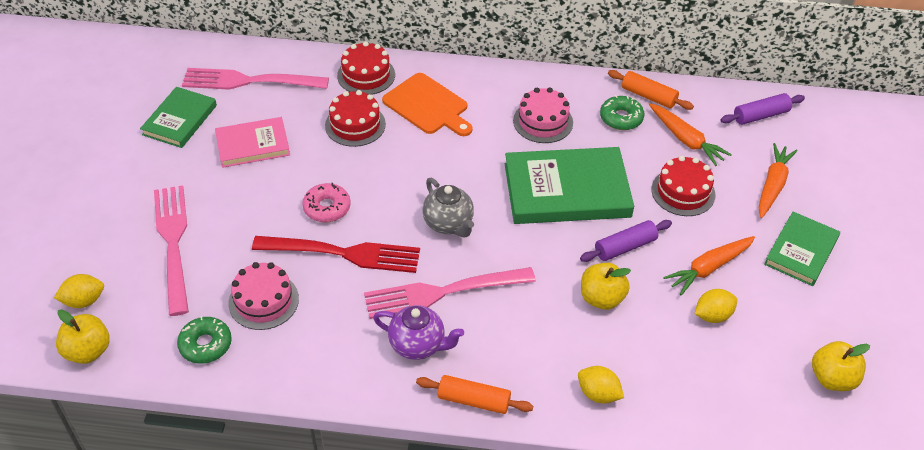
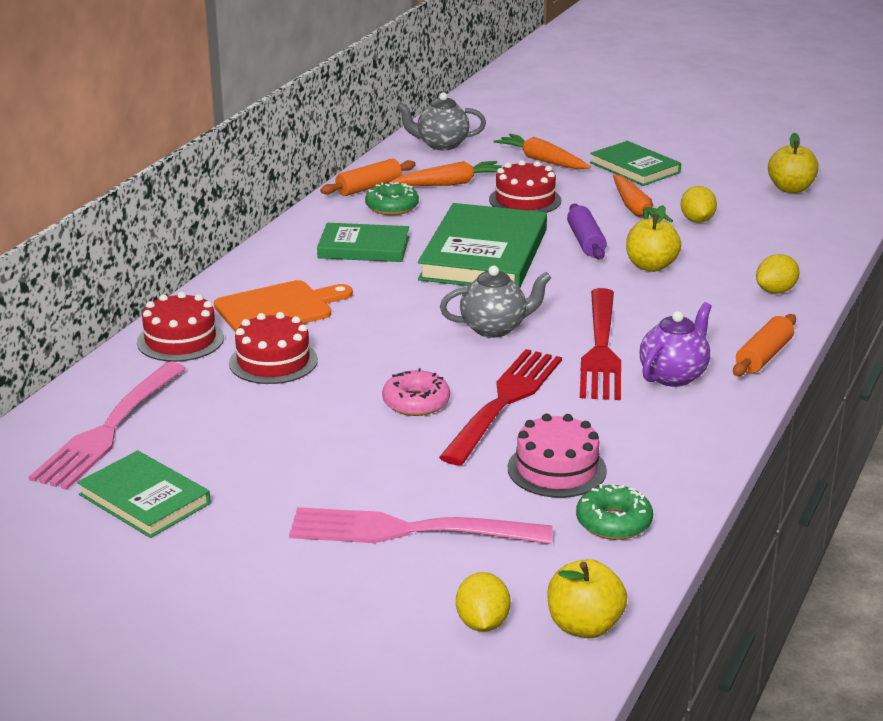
camera: 70 degrees left, 20 degrees down
pink book [215,117,290,168] -> none
pink fork [364,267,536,319] -> red fork [580,288,621,400]
pink cake [513,87,573,143] -> green book [317,223,409,262]
purple rolling pin [720,93,805,125] -> grey teapot [397,92,486,151]

